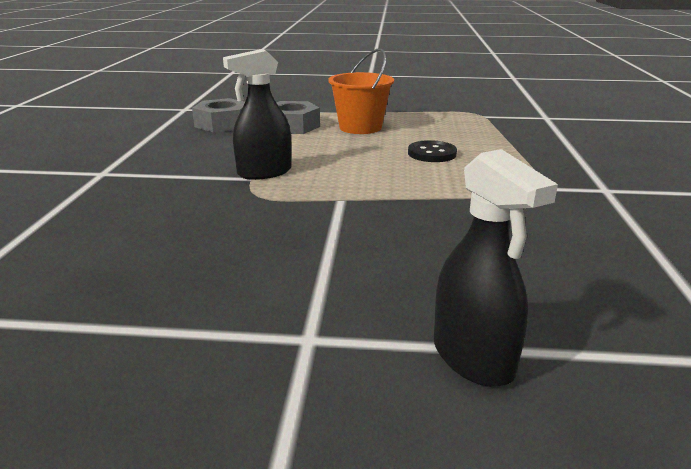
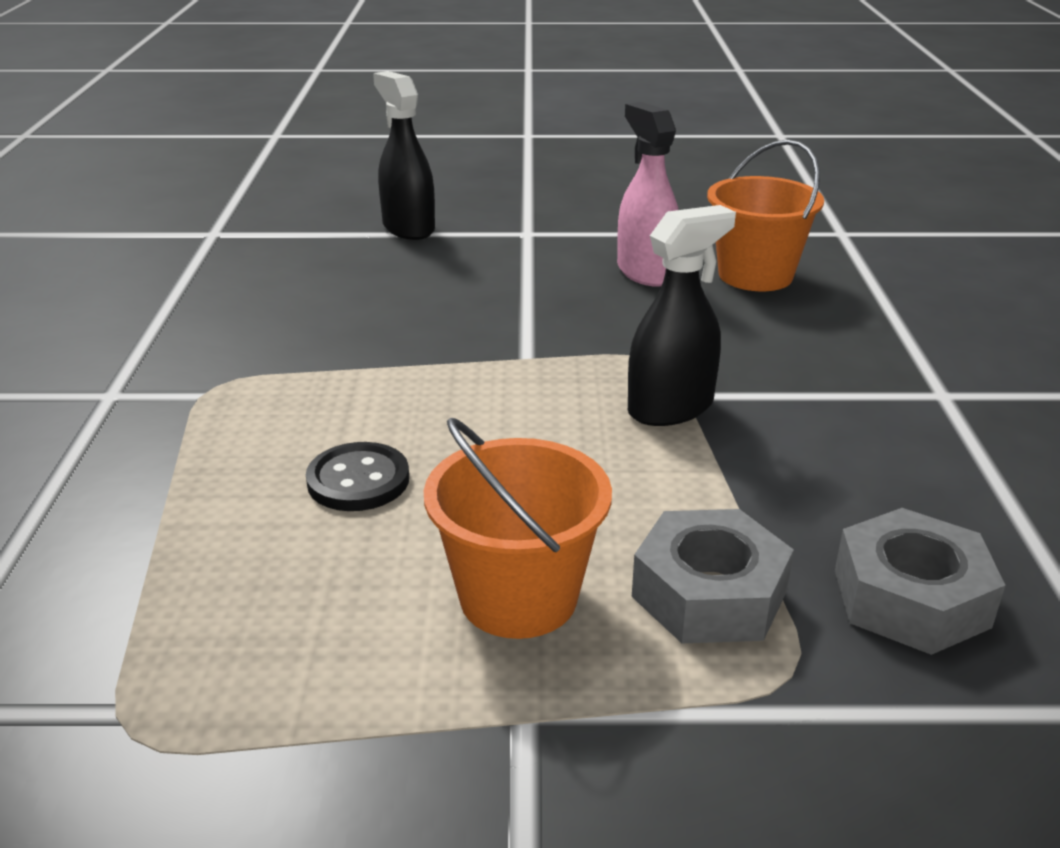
camera: 175 degrees right, 5 degrees up
none -> pink spray bottle [617,102,679,287]
none -> orange bucket [707,139,824,291]

